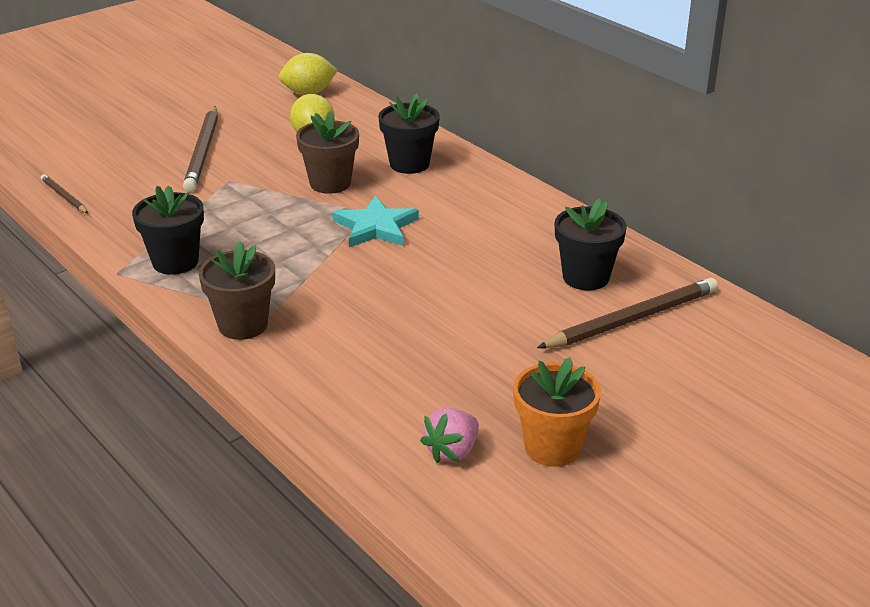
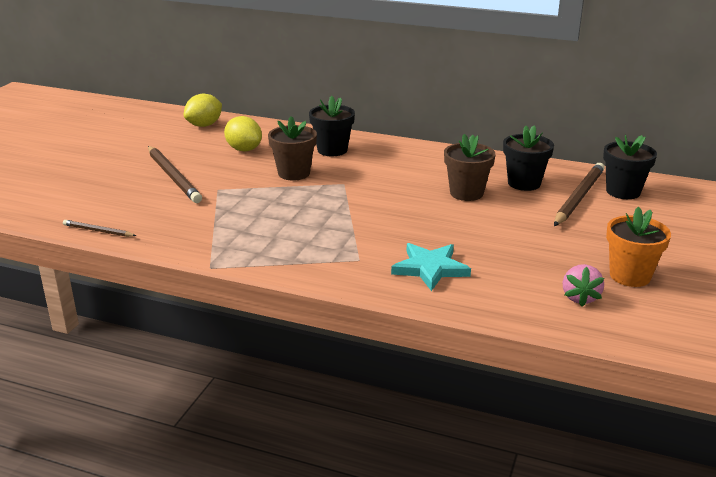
camera: 30 degrees left, 5 degrees down
black flower pot [132,185,204,275] -> black flower pot moved to [603,135,657,199]
brown flower pot [199,241,275,340] -> brown flower pot moved to [444,134,496,201]
turquoise star [332,196,419,247] -> turquoise star moved to [391,243,471,291]

